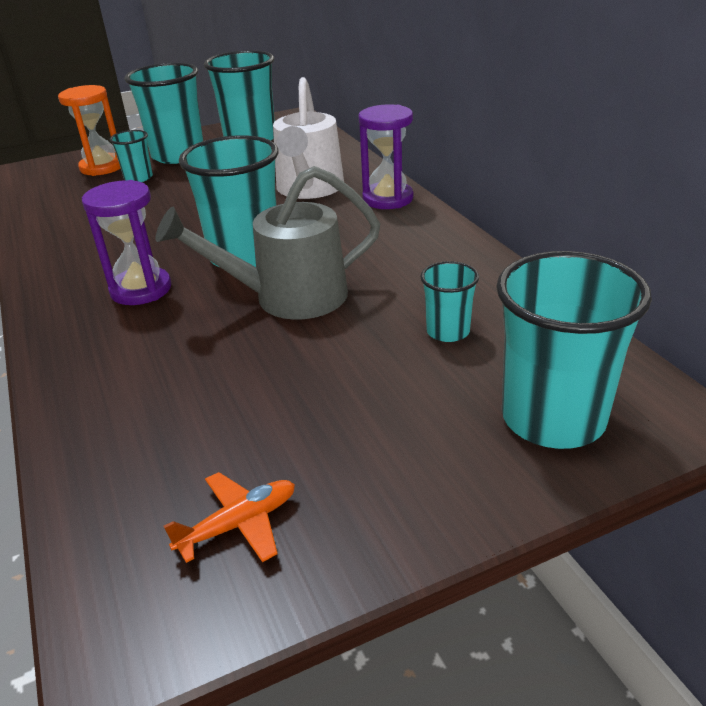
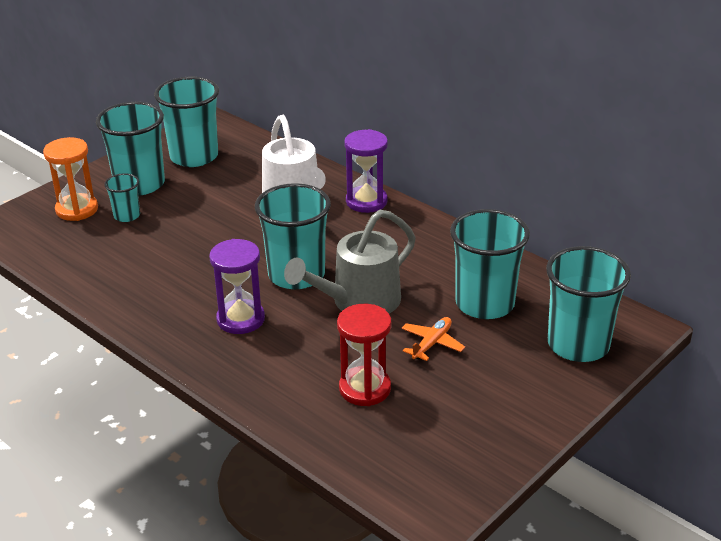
camera: 25 degrees left, 0 degrees up
orange plane [163,472,295,563] -> orange plane moved to [401,317,465,361]
turquoise cup [420,261,479,342] -> turquoise cup [450,209,530,319], size x1.99
none -> red hourglass [337,304,391,406]

